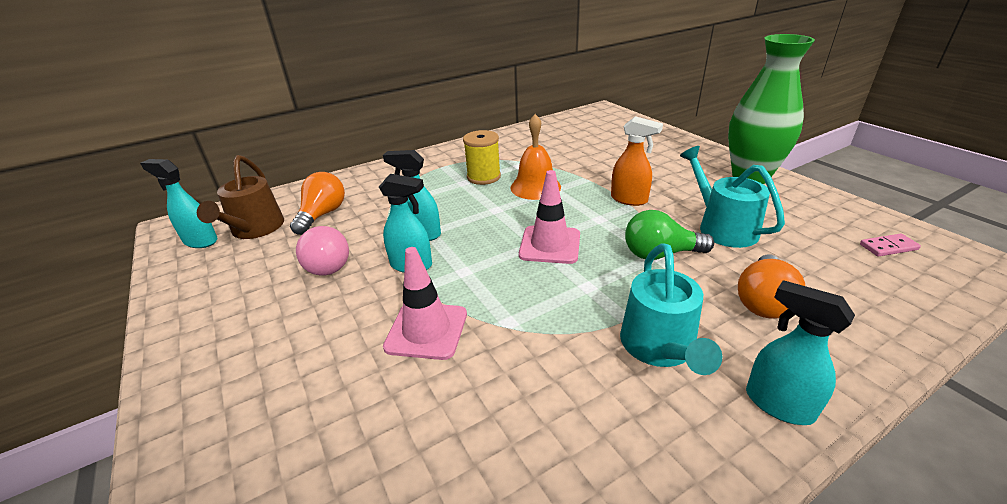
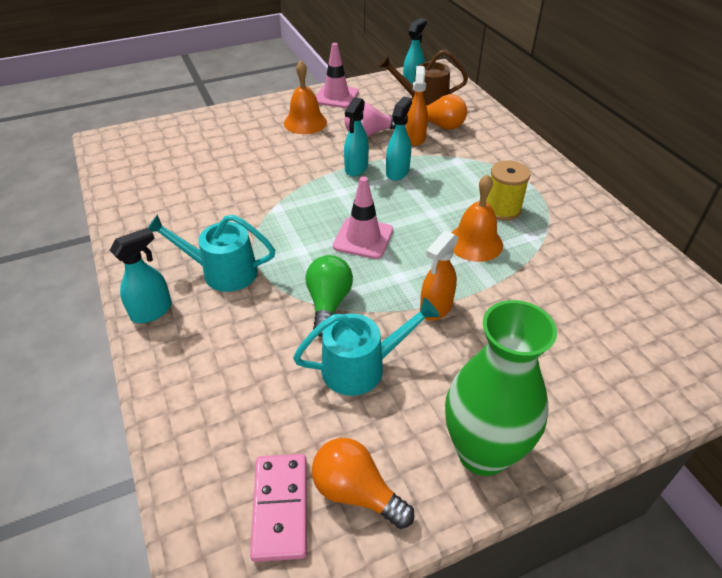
camera: 95 degrees right, 10 degrees up
pink traffic cone [383,247,467,360] -> pink traffic cone moved to [316,43,359,108]
orange light bulb [738,254,805,319] -> orange light bulb moved to [312,438,415,529]
pink domino [860,233,921,257] -> pink domino [250,454,307,562], size x1.78
none -> orange bell [284,60,327,134]
none -> orange spray bottle [406,66,428,146]

